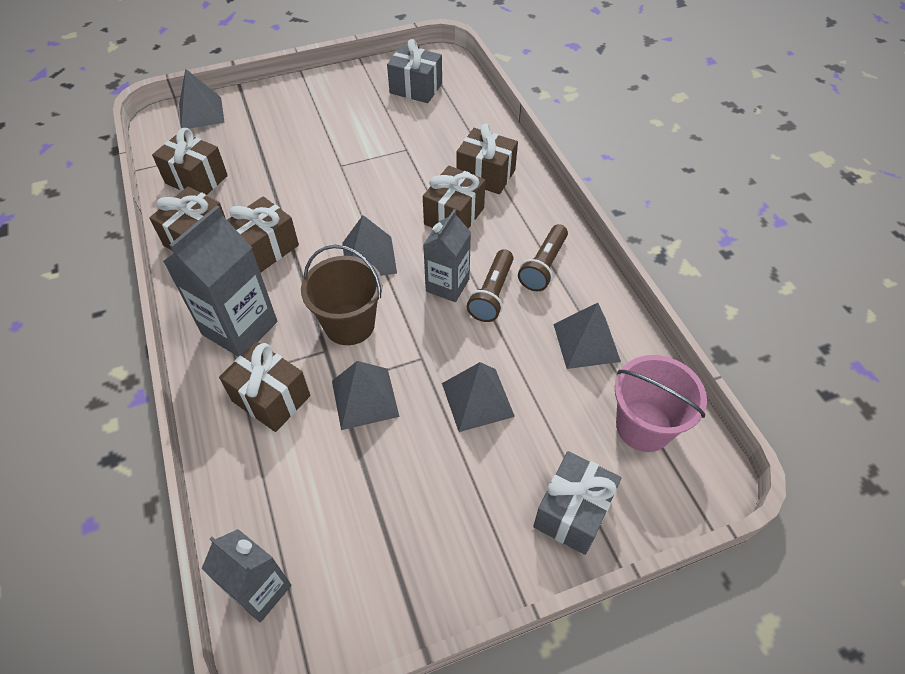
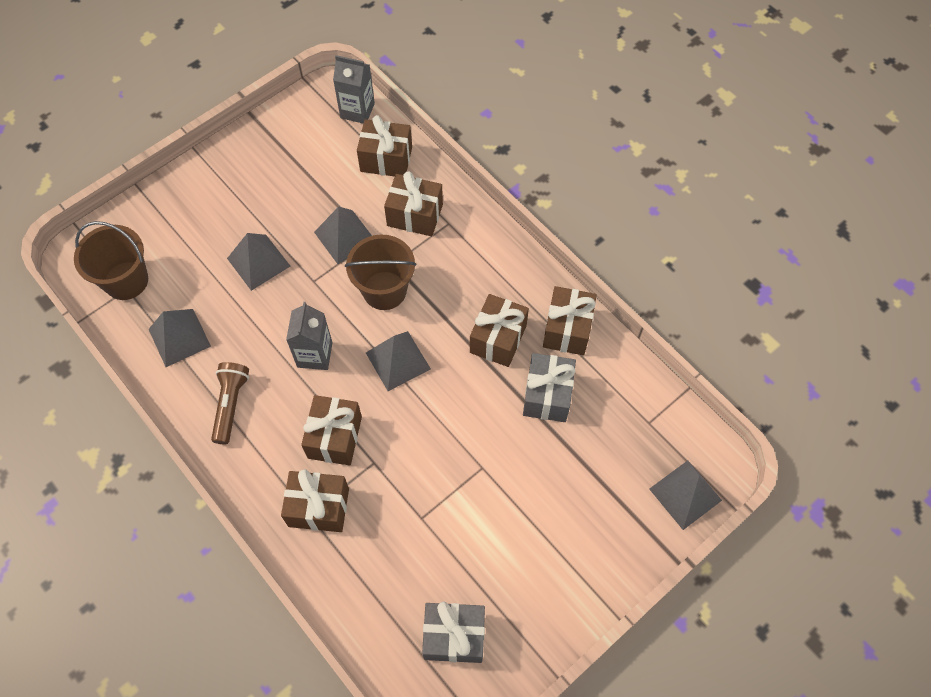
camera: 160 degrees right, 10 degrees up
brown gift [152,128,228,195] -> brown gift moved to [357,115,412,176]
grey carton [163,205,277,357] -> none
brown flashlight [467,249,514,322] -> none
grey gift [533,451,621,555] -> grey gift moved to [523,353,576,422]
pink bucket [615,355,707,452] -> brown bucket [74,221,148,300]

